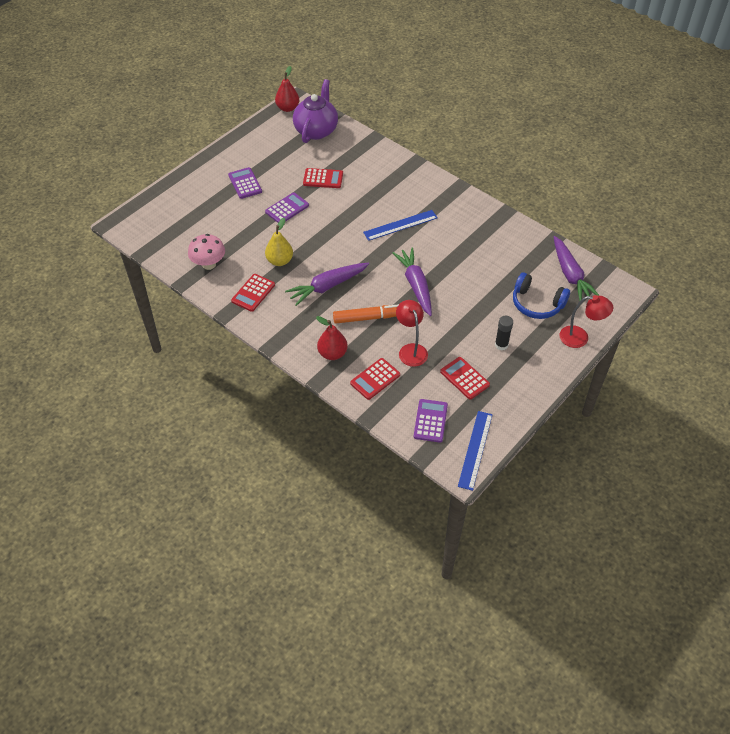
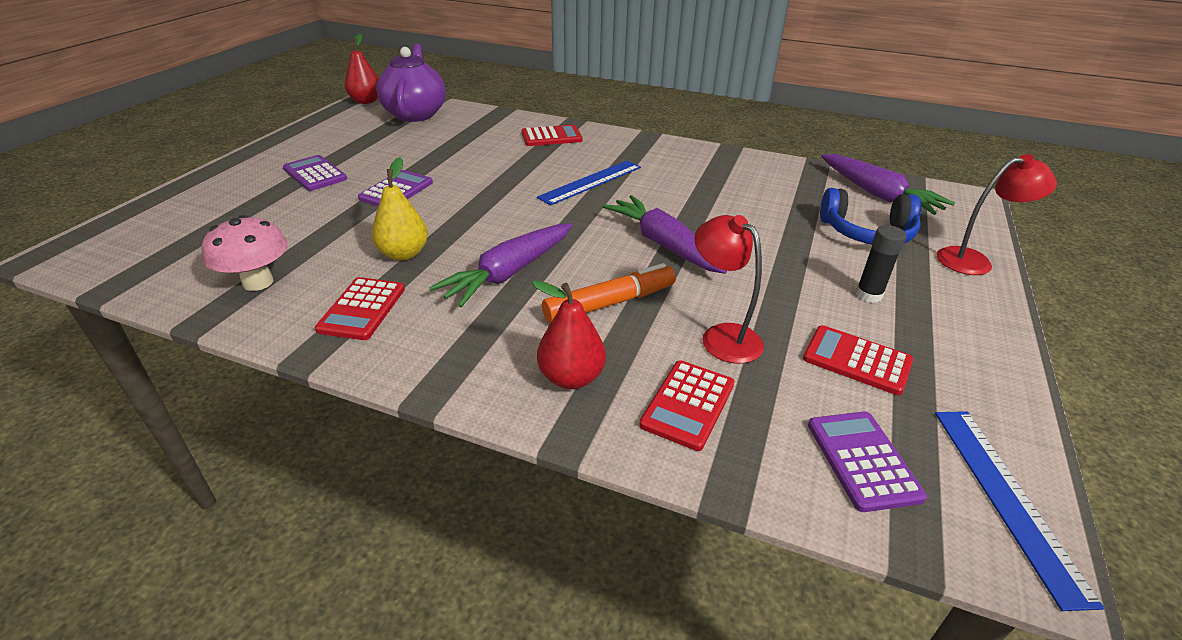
camera: 20 degrees left, 15 degrees down
red calculator [303,168,343,188] -> red calculator moved to [522,125,583,146]

